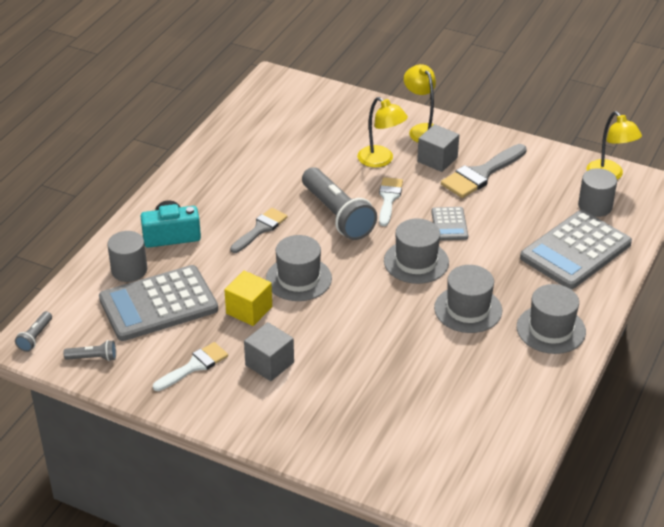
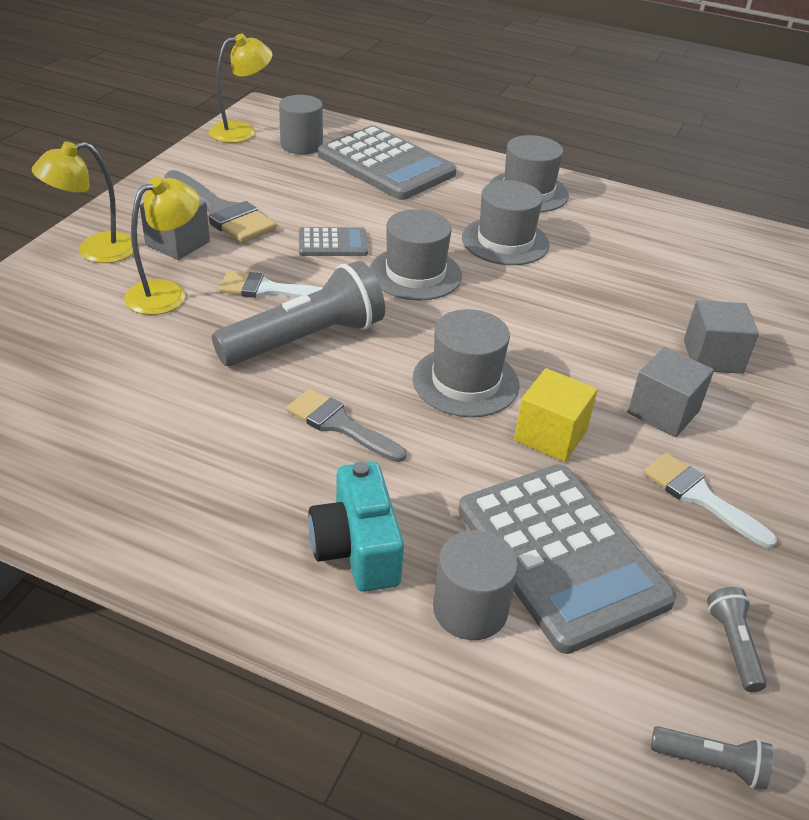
camera: 95 degrees left, 0 degrees up
none -> grey cube [684,300,759,374]

